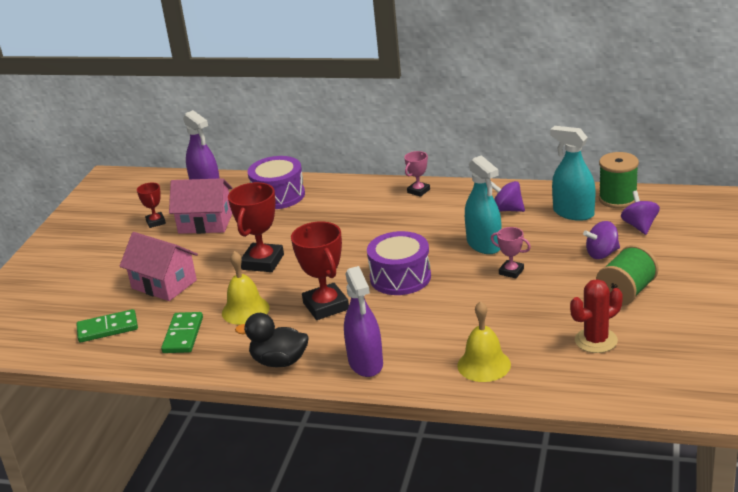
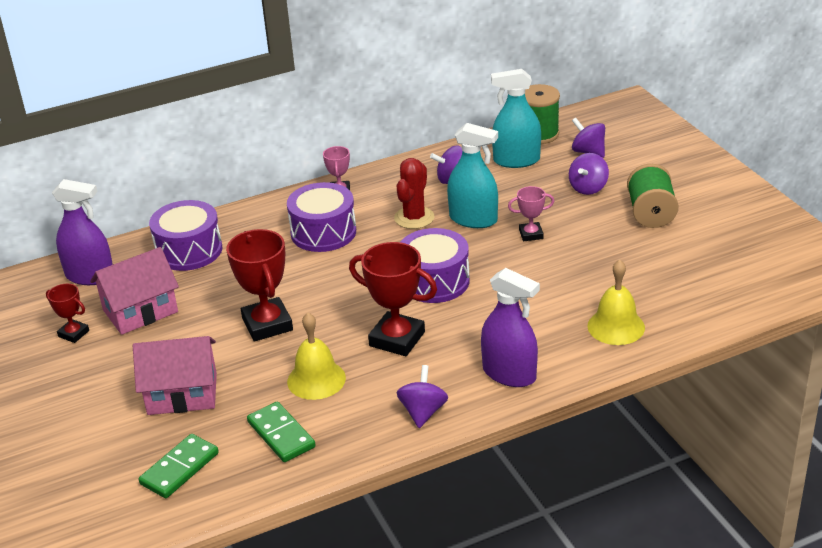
camera: 40 degrees left, 5 degrees up
black duck [235,313,309,367] -> purple spinning top [396,365,448,428]
red cactus [570,279,623,353] -> red cactus moved to [394,158,434,229]
none -> purple drum [287,182,356,252]

